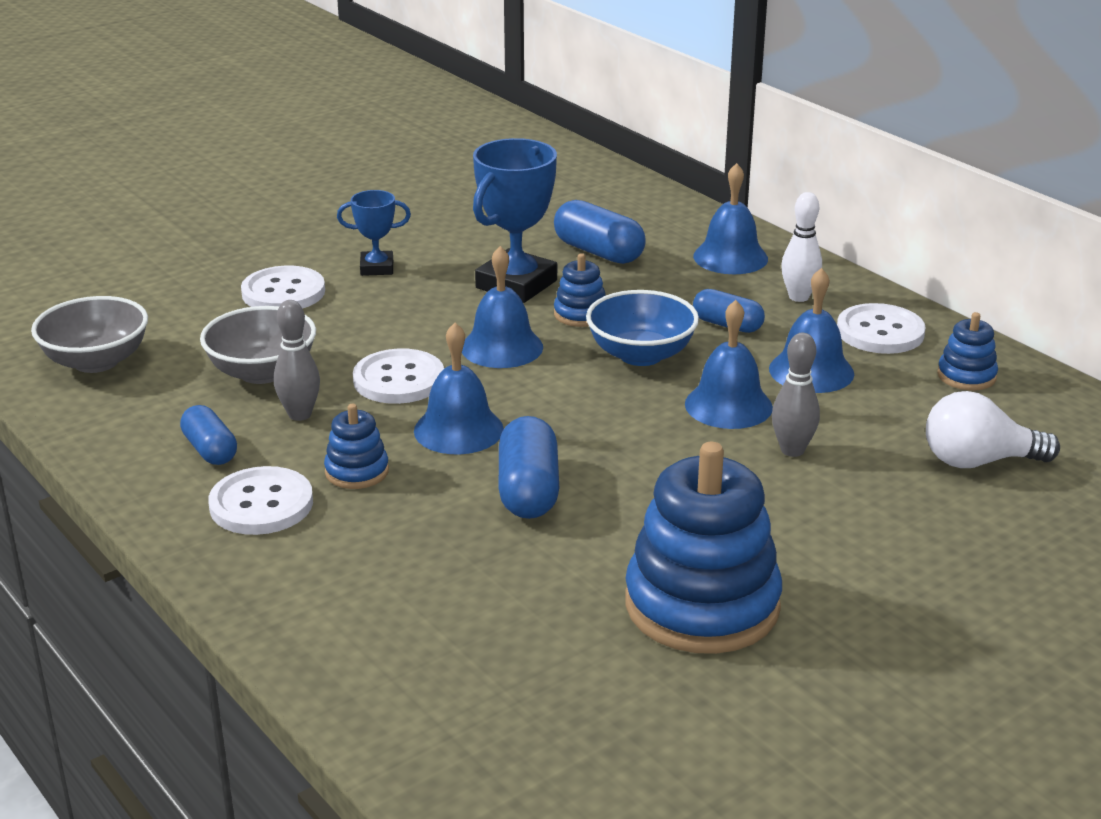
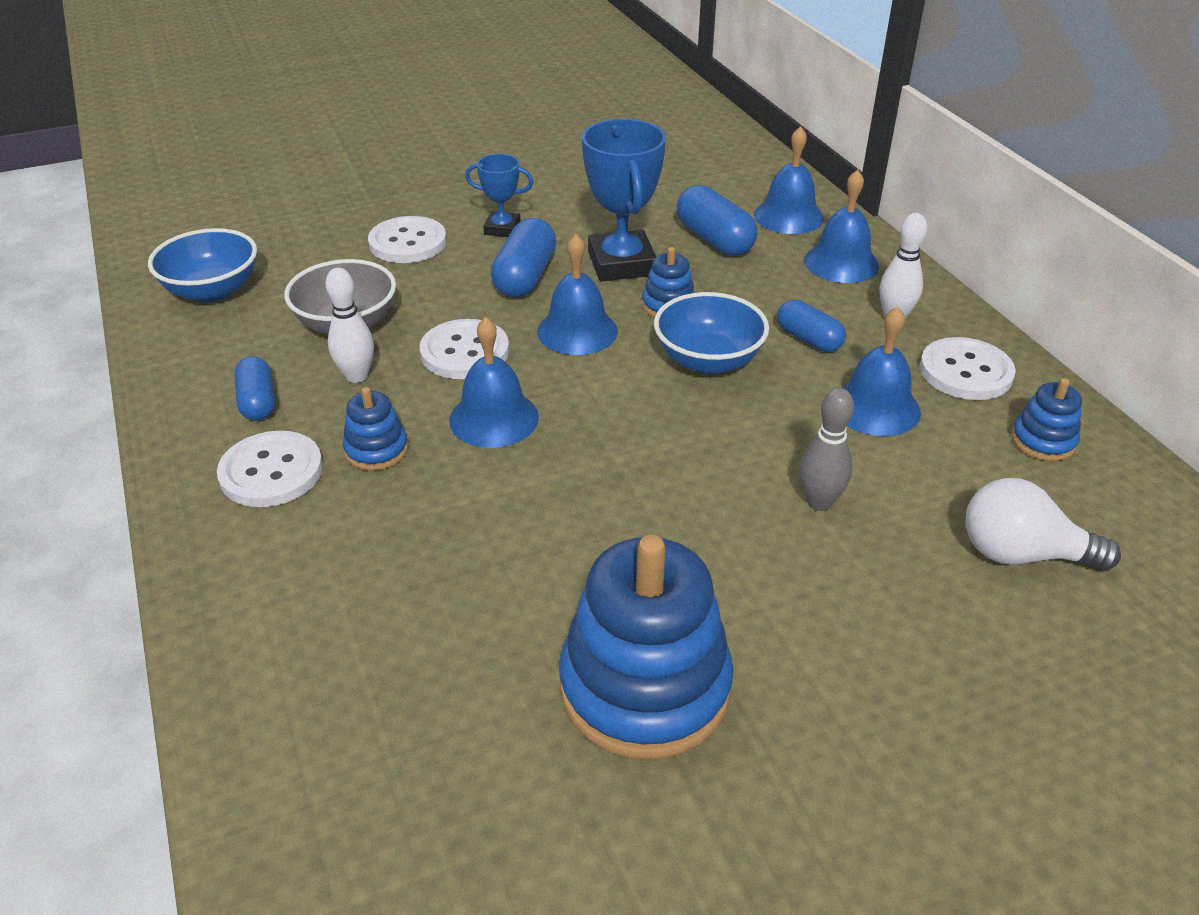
camera: 15 degrees right, 10 degrees up
grey bowl [31,296,148,373] -> blue bowl [148,228,257,302]
grey bowling pin [274,300,320,421] -> white bowling pin [326,268,374,383]
blue trophy [473,138,557,303] -> blue trophy turned 60 degrees counterclockwise [582,119,666,282]
blue capsule [499,416,559,519] -> blue capsule moved to [491,218,556,297]
blue bell [685,300,773,429] -> blue bell moved to [754,126,824,234]

